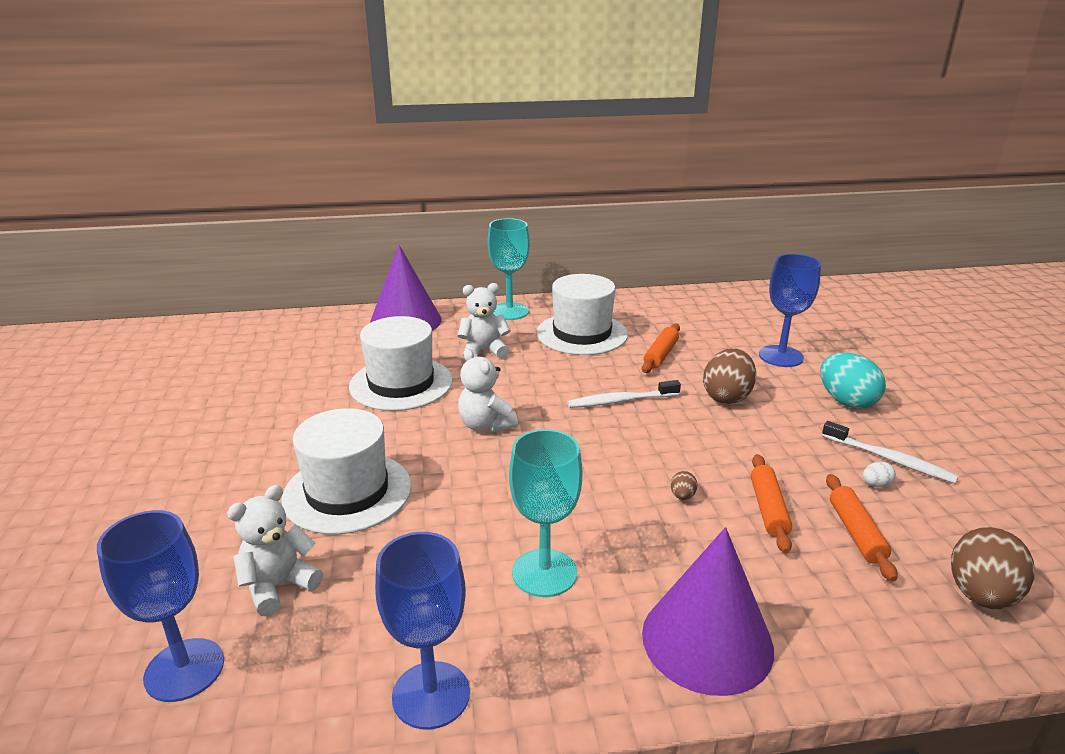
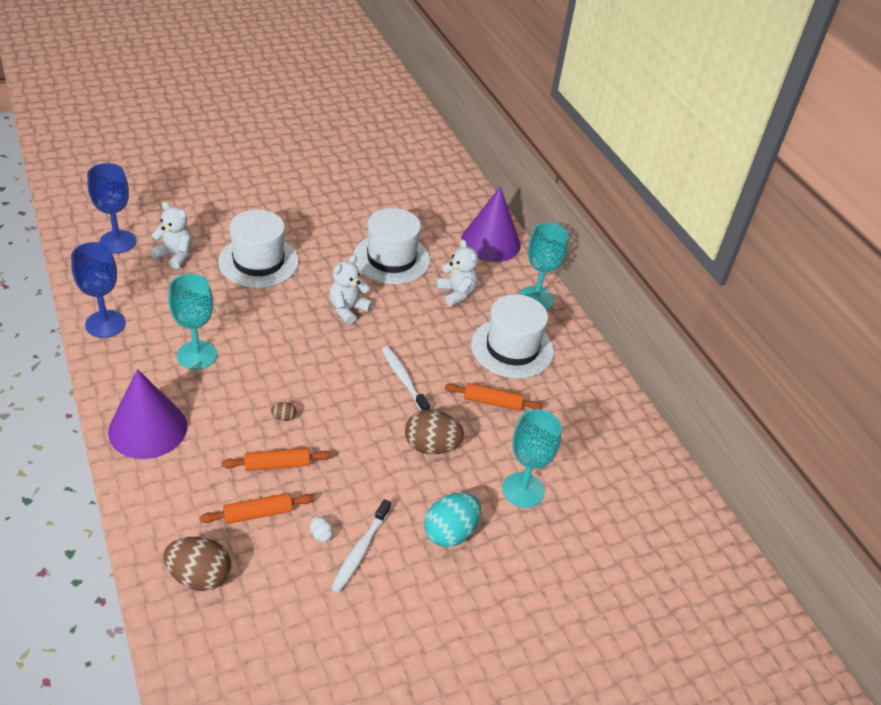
camera: 70 degrees right, 15 degrees up
blue goblet [759,254,821,367] -> turquoise goblet [502,409,562,508]

